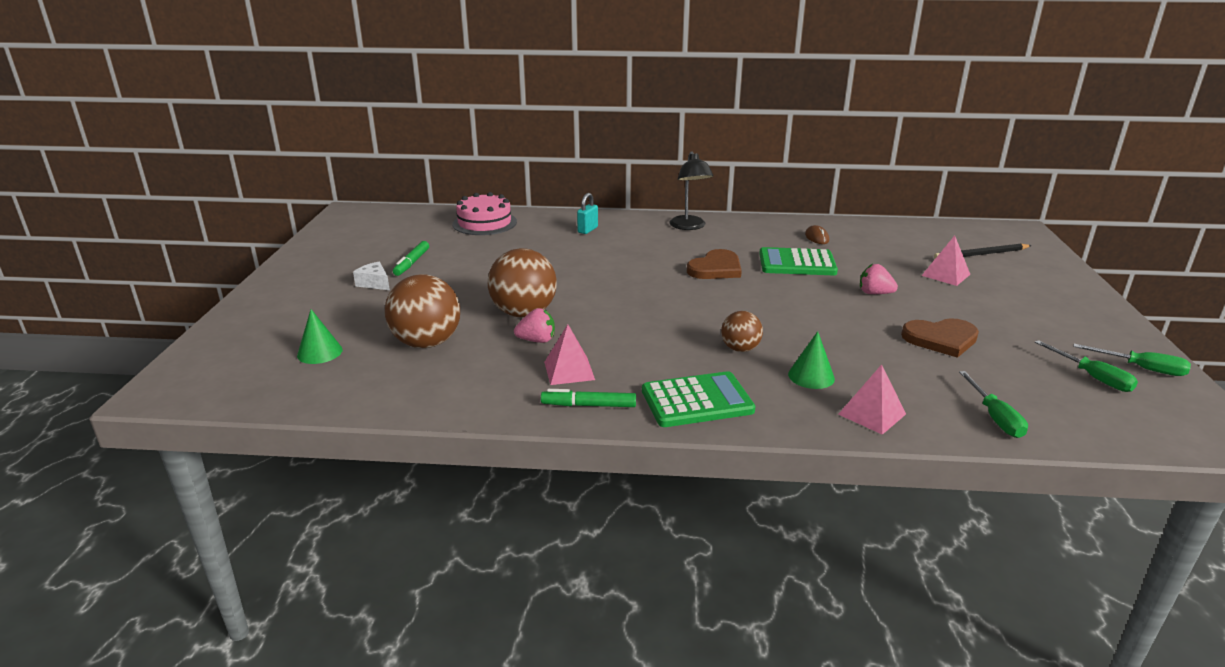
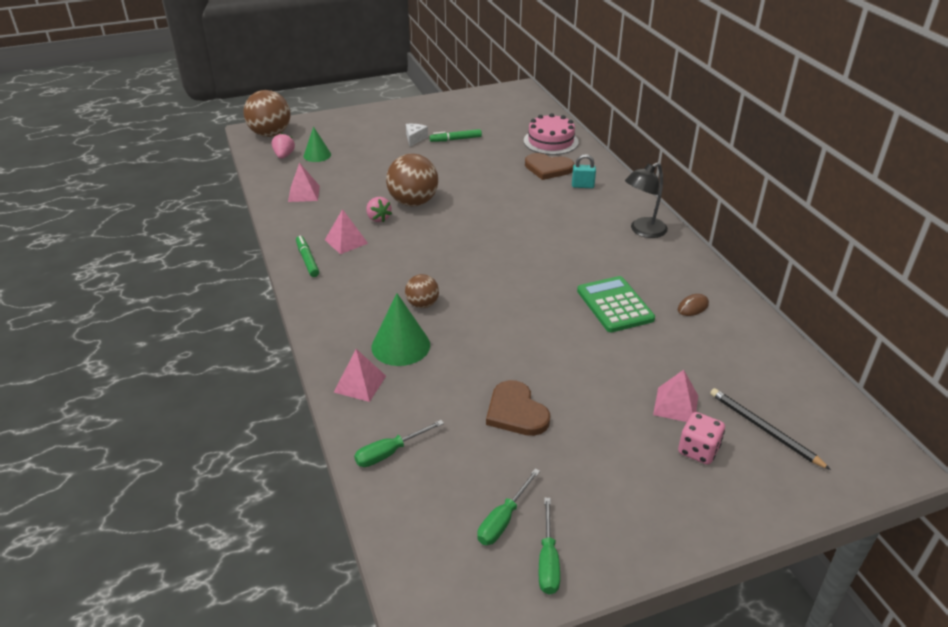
camera: 65 degrees right, 10 degrees up
brown ball [385,274,460,348] -> brown ball moved to [243,90,290,137]
green calculator [642,371,756,427] -> none
brown heart [687,249,742,279] -> brown heart moved to [525,153,574,180]
green cone [788,331,835,389] -> green cone [371,293,430,366], size x1.56
pink strawberry [860,264,898,294] -> pink strawberry moved to [272,133,295,159]
none -> pink pyramid [288,163,320,202]
none -> pink dice [678,412,725,465]

